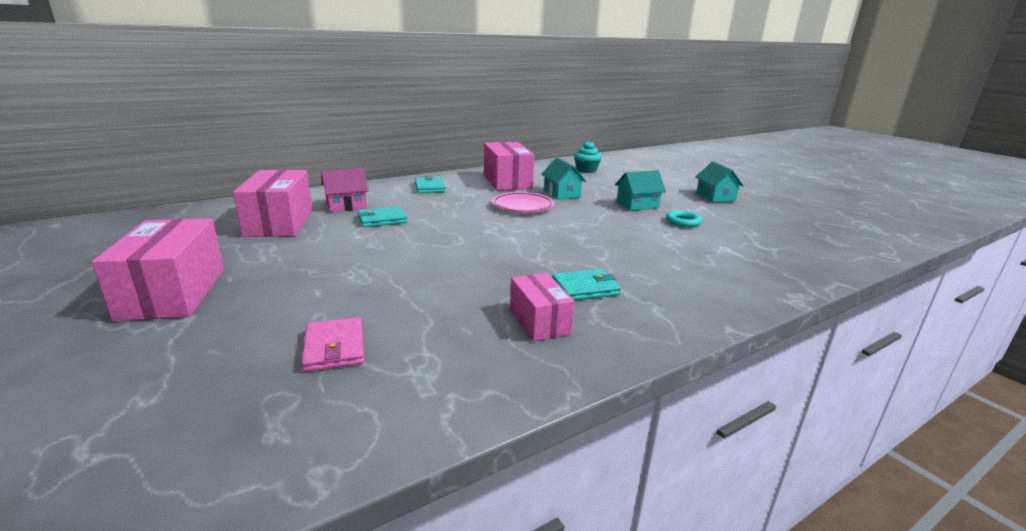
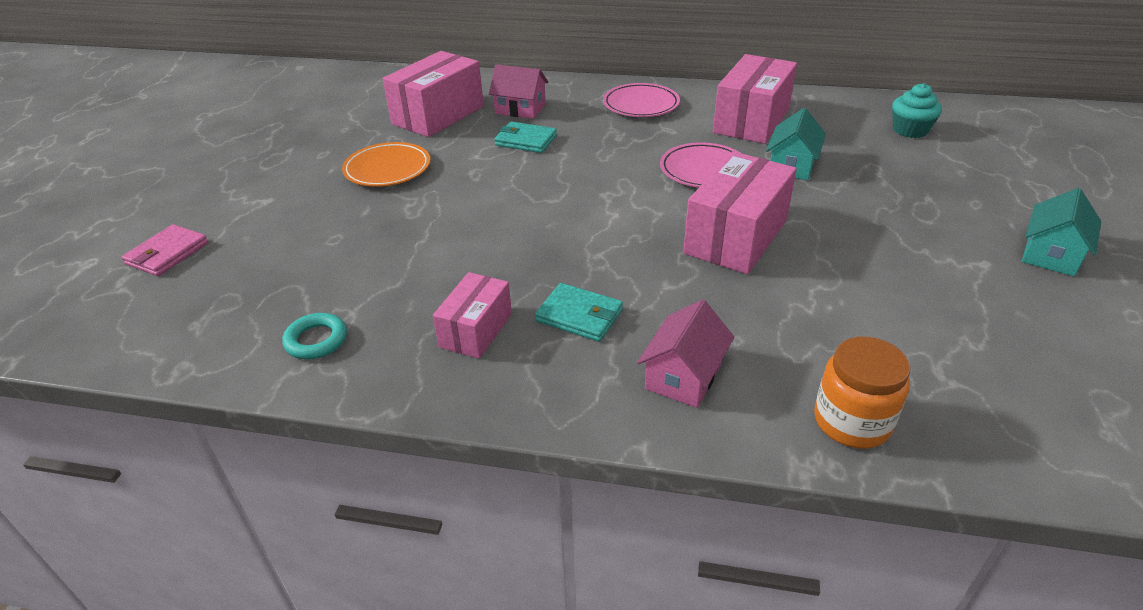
camera: 45 degrees right, 15 degrees up
pink box [92,218,224,321] -> pink box moved to [683,152,797,274]
pink wallet [302,317,364,372] -> pink wallet moved to [122,224,208,276]
turquoise wallet [415,176,446,193] -> pink plate [603,83,680,117]
turquoise house [615,170,666,211] -> none
turquoise ring [666,210,703,227] -> turquoise ring moved to [282,313,347,359]
none -> orange plate [342,142,431,187]
none -> pink house [637,300,734,408]
none -> orange jar [814,337,910,449]

